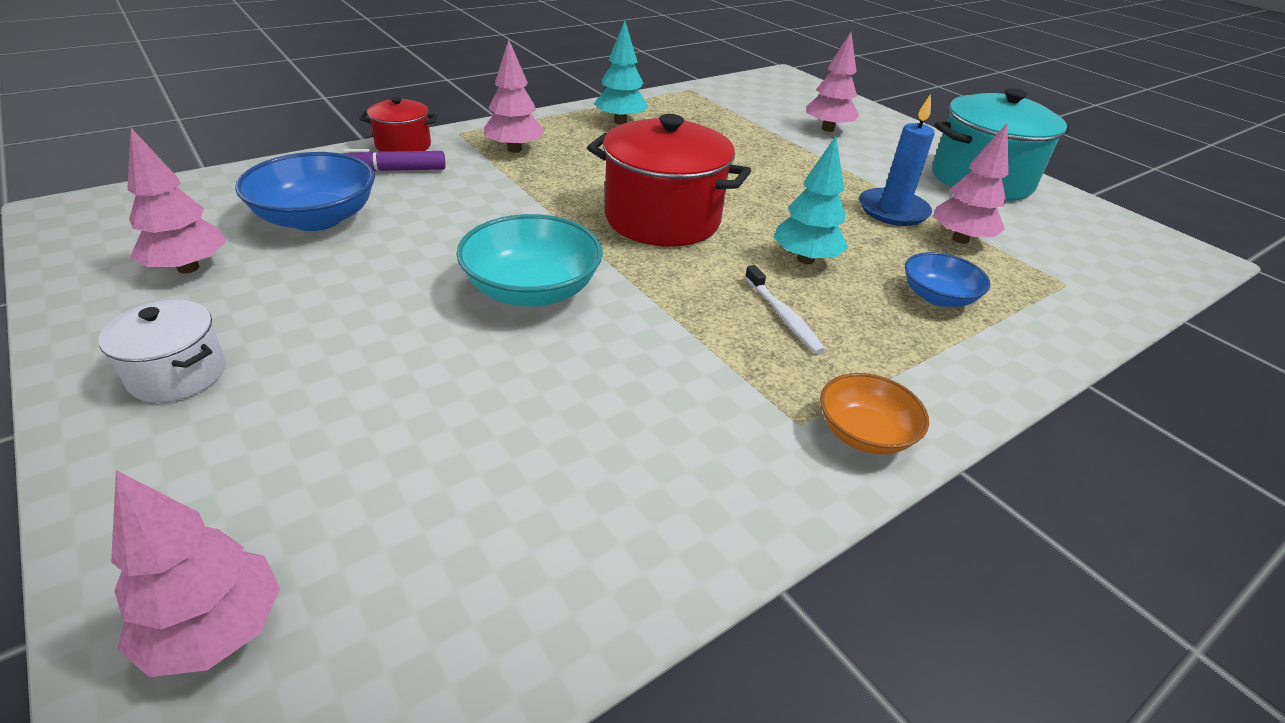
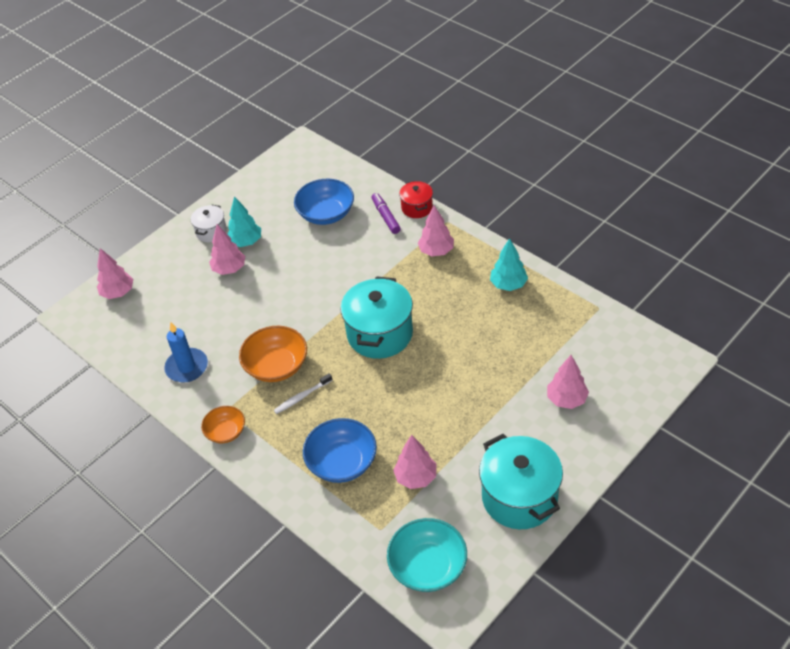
camera: 85 degrees right, 10 degrees up
pink tree [127,128,226,274] -> pink tree moved to [209,224,245,275]
turquoise bowl [456,214,603,307] -> turquoise bowl moved to [387,518,467,592]
red pot [587,114,751,247] -> turquoise pot [340,276,413,359]
turquoise tree [774,136,848,264] -> turquoise tree moved to [227,196,261,247]
blue candle [859,94,935,226] -> blue candle moved to [164,322,208,382]
blue bowl [905,252,991,307] -> blue bowl [303,418,377,483], size x1.63
none -> orange bowl [239,326,307,382]

